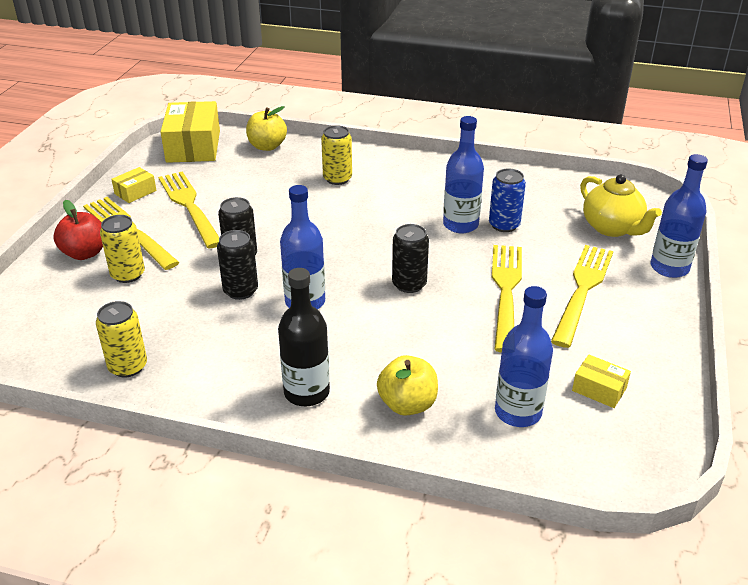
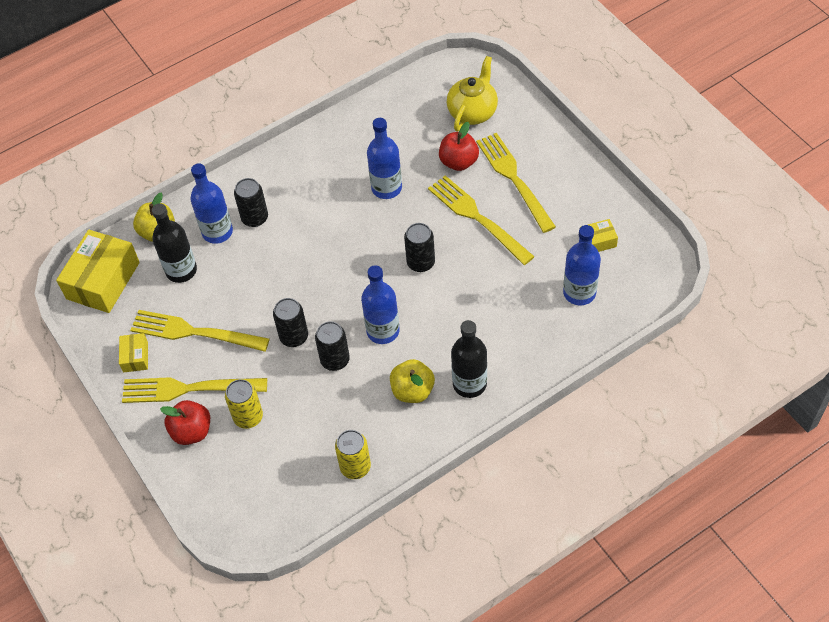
camera: 45 degrees left, 20 degrees up
yellow box [161,101,220,163] -> yellow box turned 75 degrees clockwise [56,230,140,313]
yellow can [321,125,352,185] -> black can [234,178,268,227]
yellow apple [377,355,438,416] -> yellow apple moved to [390,359,435,403]
blue can [489,169,526,232] -> none
yellow teapot [580,174,662,237] -> yellow teapot turned 75 degrees counterclockwise [447,56,498,132]
blue bottle [651,154,708,278] -> blue bottle moved to [190,163,233,244]
none -> black bottle [152,203,197,283]
none -> red apple [439,122,479,171]

